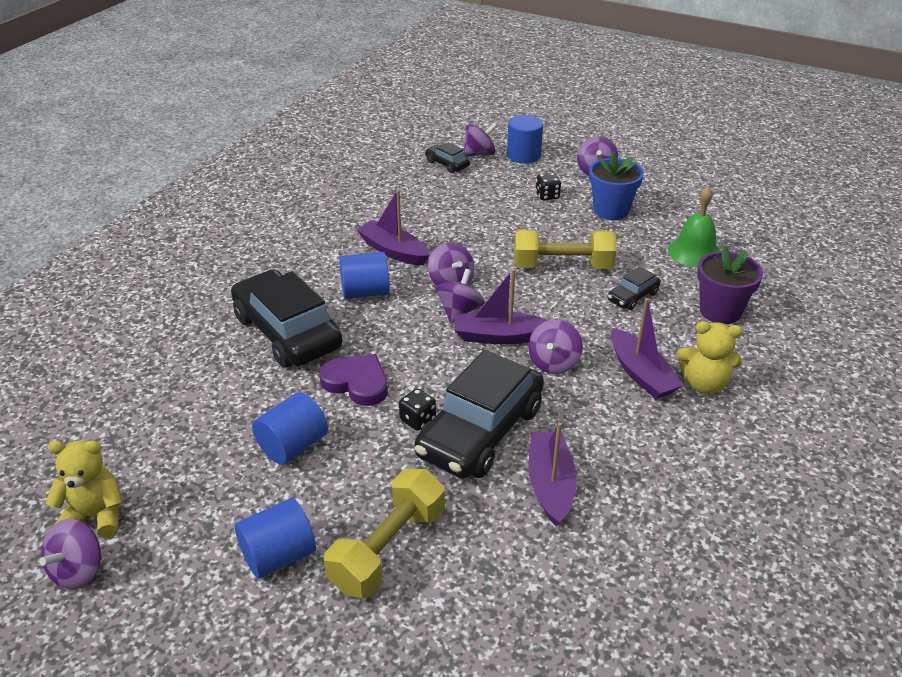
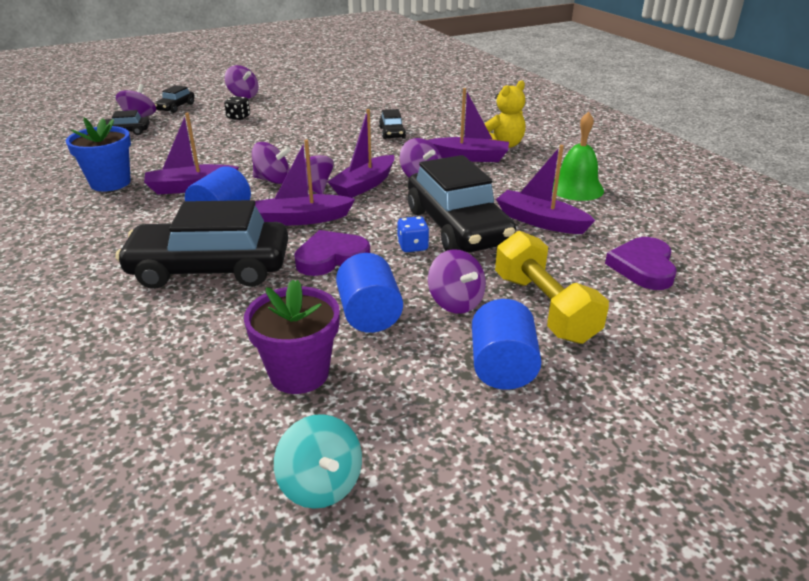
camera: 55 degrees left, 5 degrees down
purple spinning top [39,519,101,589] -> purple spinning top moved to [428,249,486,314]
yellow teddy bear [46,440,123,539] -> turquoise spinning top [274,414,362,509]
black dice [399,389,436,431] -> blue dice [397,216,429,252]
blue cylinder [507,115,543,163] -> black car [154,85,195,113]
yellow dumbbell [514,230,617,269] -> none
blue flower pot [589,152,644,220] -> blue flower pot moved to [66,117,131,191]
green bell [668,186,720,268] -> green bell moved to [552,112,604,201]
purple flower pot [697,246,763,324] -> purple flower pot moved to [244,280,340,394]
none -> purple boat [255,140,355,226]
none -> purple heart [605,237,677,290]

